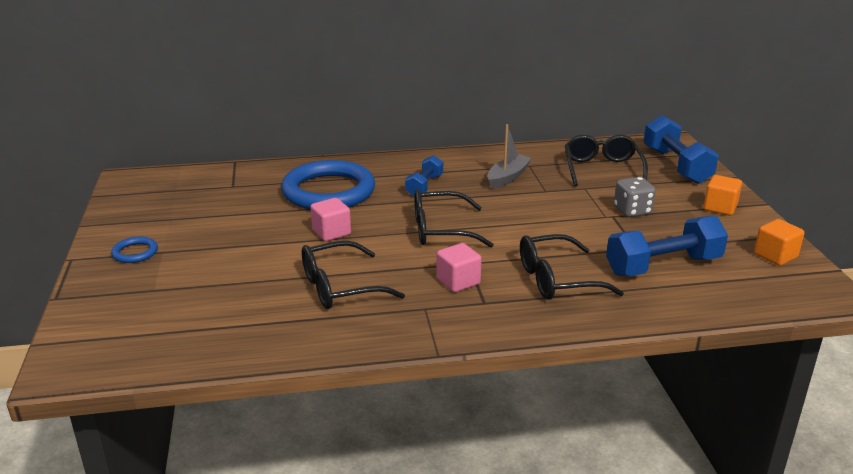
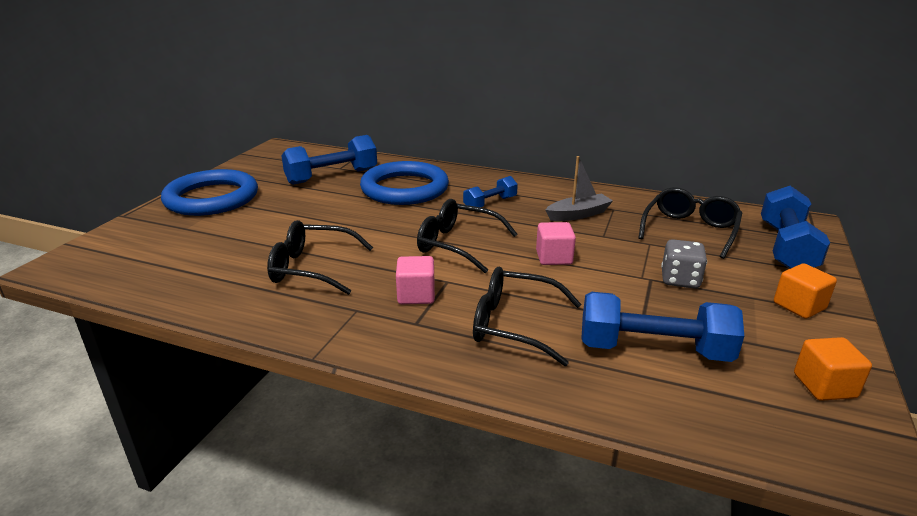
camera: 30 degrees right, 0 degrees up
blue ring [111,237,158,263] -> blue ring [161,169,258,216], size x2.39
pink cube [311,198,351,241] -> pink cube moved to [536,222,576,265]
none -> blue dumbbell [281,135,377,185]

